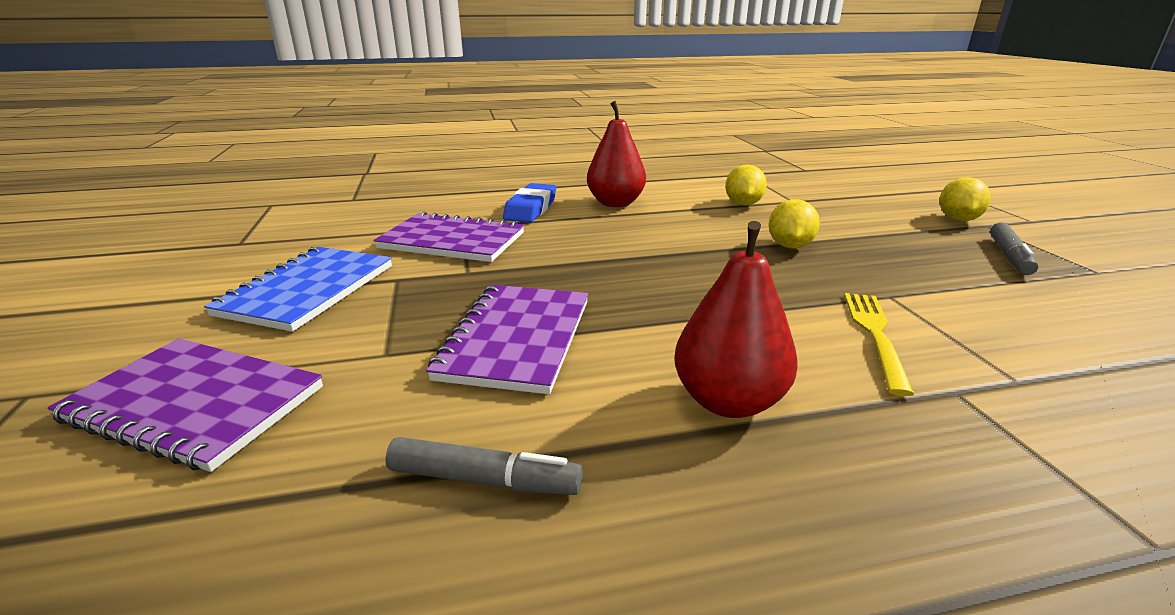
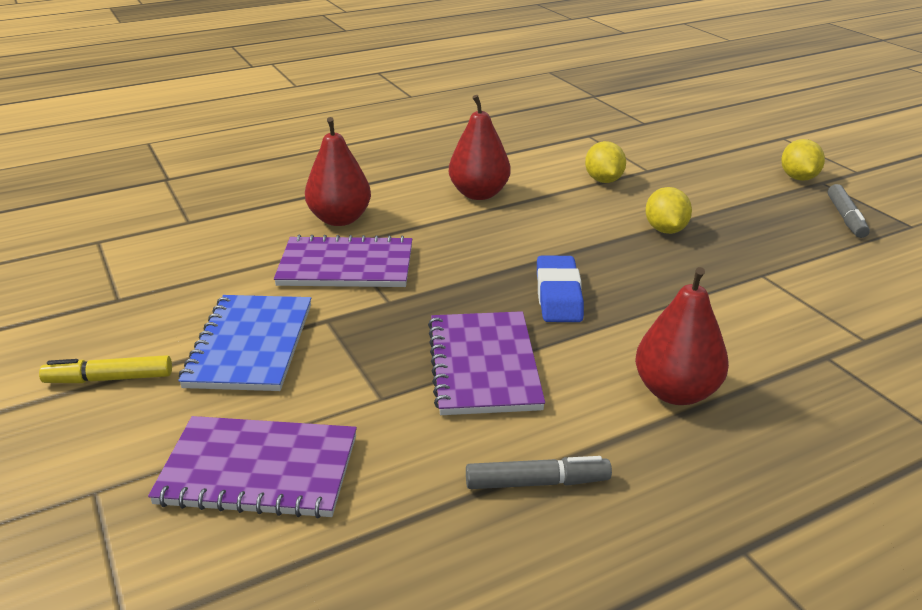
camera: 15 degrees left, 5 degrees up
blue eraser [503,183,556,223] -> blue eraser moved to [537,256,584,322]
yellow fork [844,293,914,396] -> none
none -> yellow marker [39,355,172,383]
none -> red pear [305,117,371,226]

